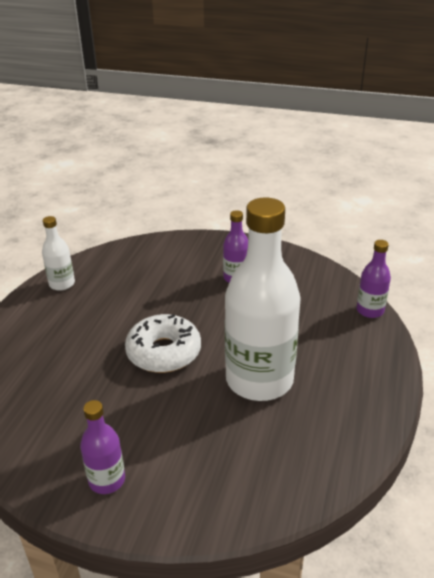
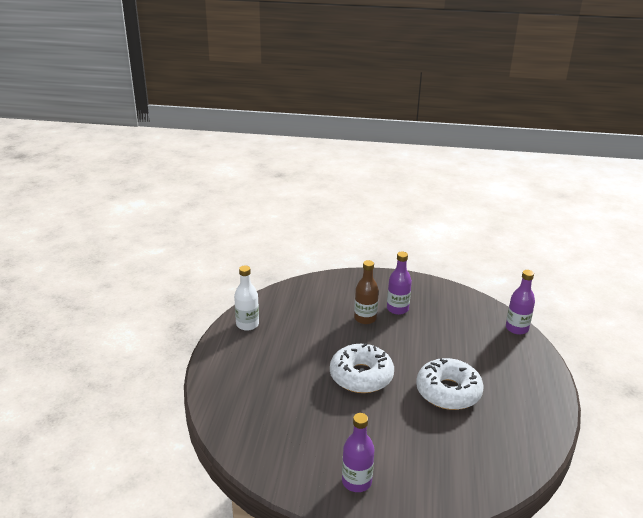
camera: 10 degrees left, 5 degrees down
white bottle [225,197,301,401] -> white donut [416,358,484,410]
none -> brown bottle [354,260,379,324]

